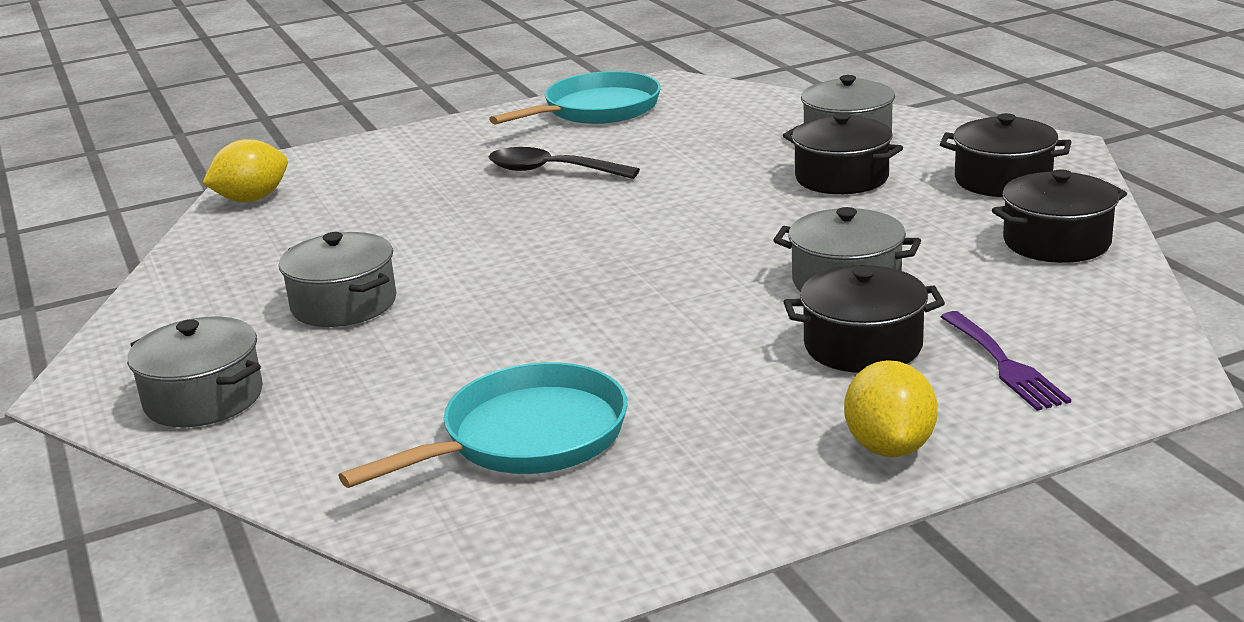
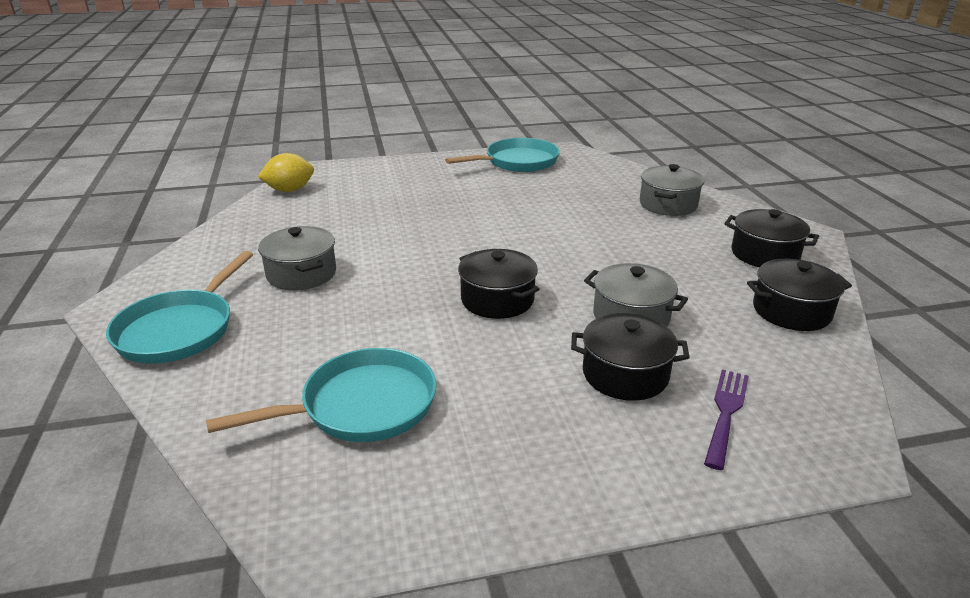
camera: 10 degrees right, 5 degrees up
grey pot [127,317,263,427] -> turquoise pan [106,251,253,364]
black spoon [489,147,640,179] -> none
black pot [783,112,903,194] -> black pot moved to [458,249,539,319]
yellow lemon [844,360,938,457] -> none
purple fork [941,311,1071,411] -> purple fork turned 150 degrees counterclockwise [704,369,749,470]

